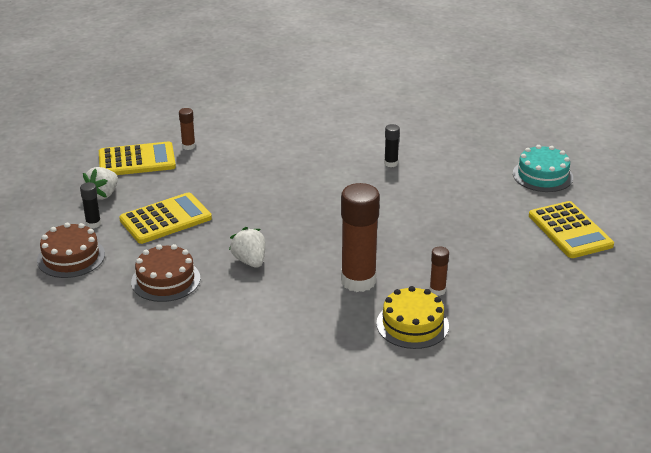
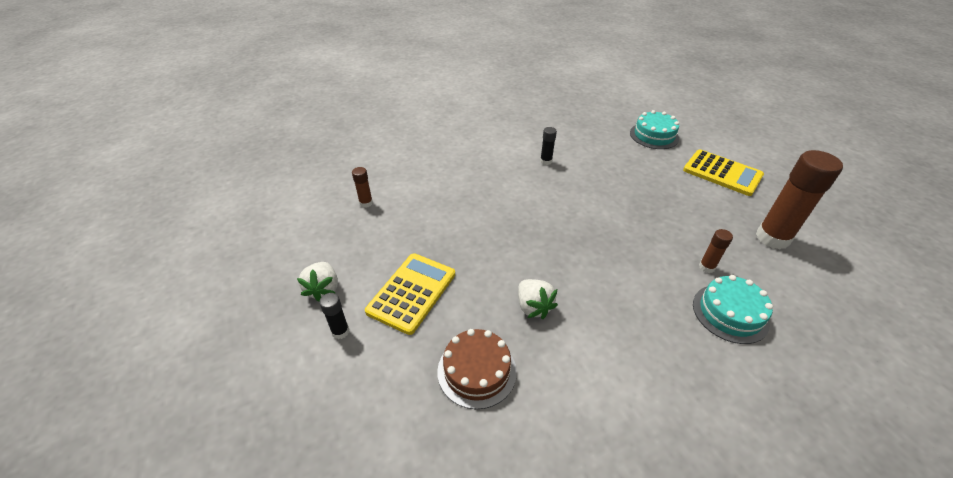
camera: 30 degrees left, 10 degrees up
brown cake [37,223,105,278] -> none
yellow calculator [99,141,176,175] -> none
white strawberry [229,227,265,268] -> white strawberry turned 150 degrees counterclockwise [518,279,558,319]
brown glue stick [341,183,380,292] -> brown glue stick moved to [756,150,843,249]
yellow cake [376,286,449,349] -> turquoise cake [693,275,773,344]

